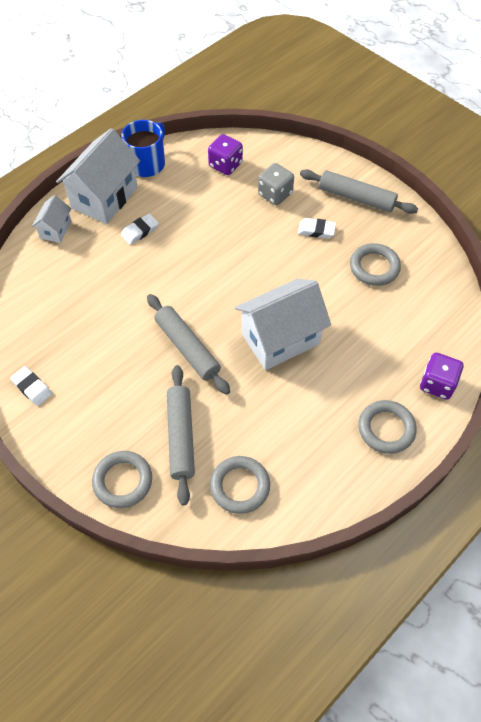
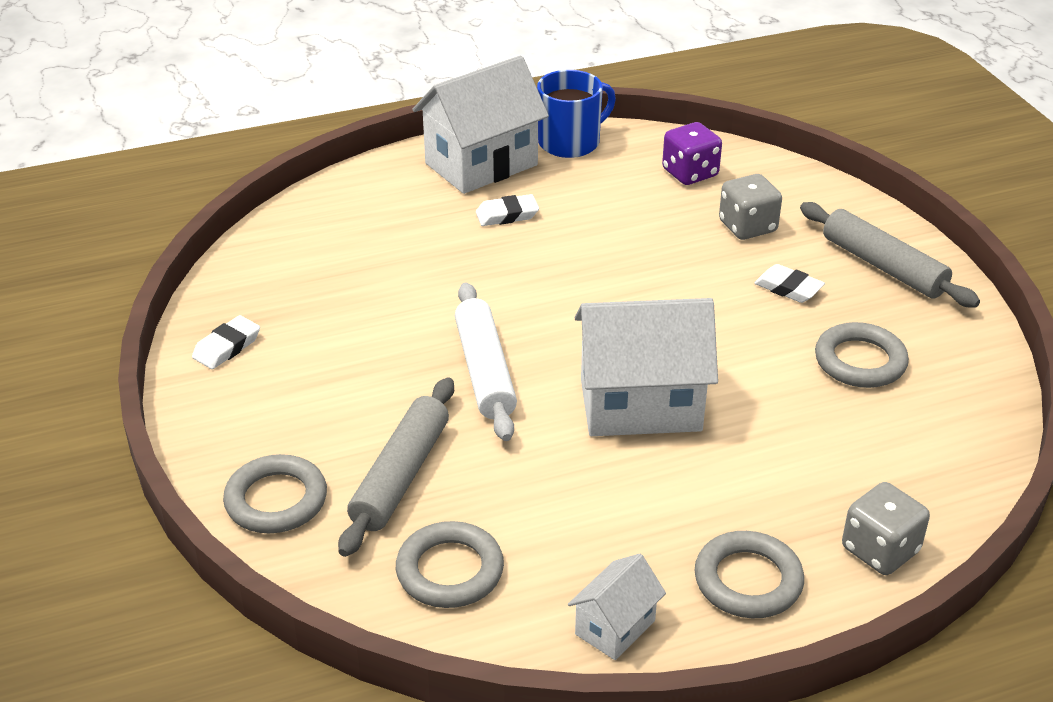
camera: 25 degrees right, 20 degrees down
white eraser [10,366,52,406] -> white eraser turned 60 degrees clockwise [192,315,260,369]
white house [32,195,71,243] -> white house moved to [568,554,666,660]
grey rolling pin [147,294,230,395] -> white rolling pin [455,283,517,441]
purple dice [420,353,463,400] -> grey dice [842,482,930,575]

